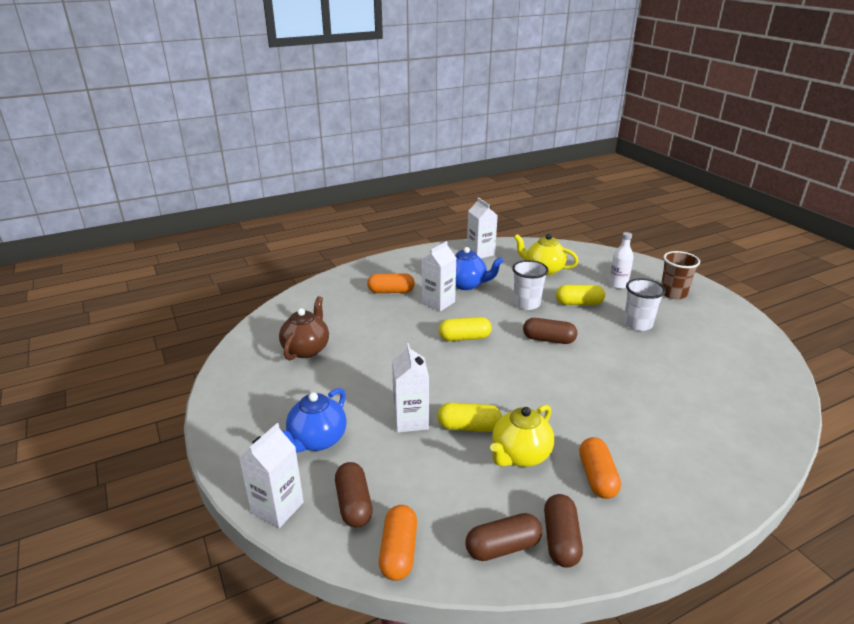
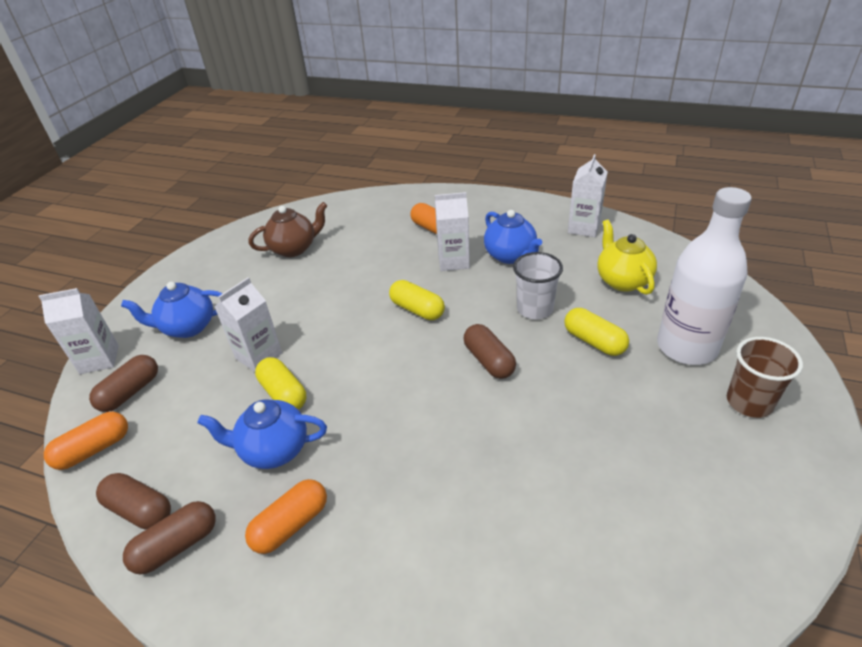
camera: 50 degrees right, 10 degrees up
yellow teapot [490,405,554,467] -> blue teapot [197,399,327,469]
white bottle [609,232,634,289] -> white bottle [657,187,752,365], size x2.01
white cup [624,278,666,331] -> none

